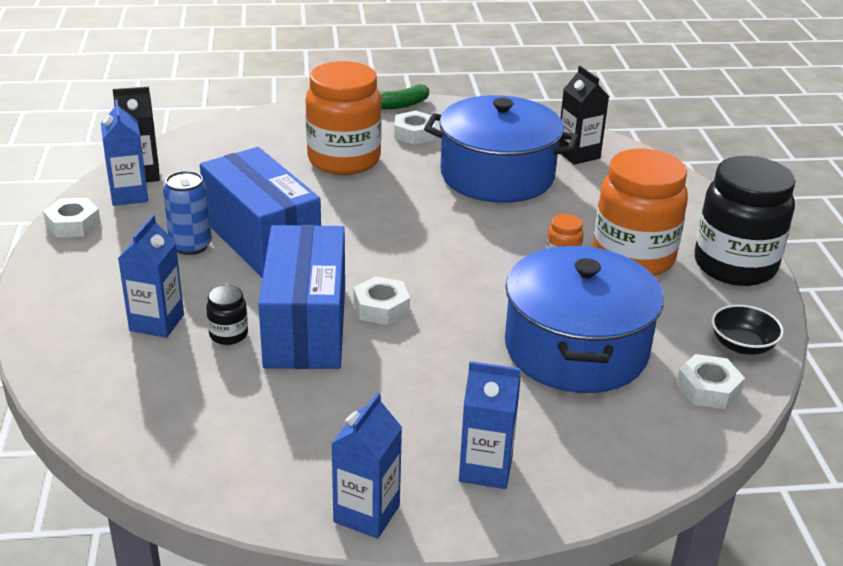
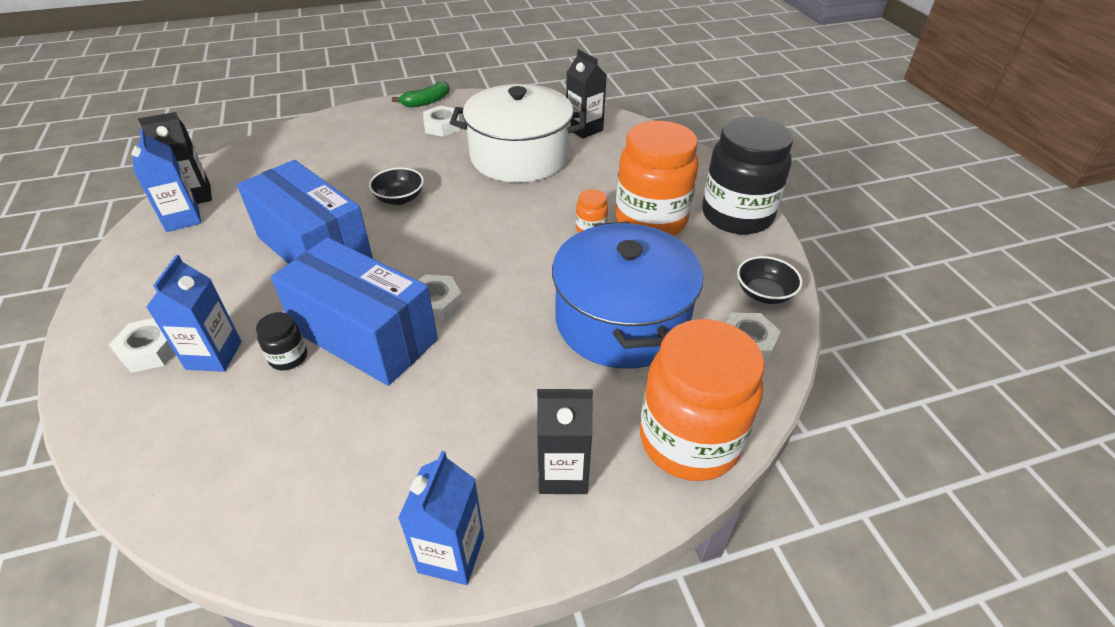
camera: 10 degrees left, 10 degrees up
white nut [43,198,101,238] -> white nut moved to [109,318,175,373]
blue can [163,171,212,255] -> none
blue box [258,225,345,369] -> blue box turned 45 degrees counterclockwise [271,237,438,386]
orange jar [305,61,382,175] -> orange jar moved to [640,319,765,481]
blue pot [424,95,578,203] -> white pot [450,84,586,183]
blue carton [459,361,520,489] -> black carton [537,389,593,494]
none -> black bowl [369,167,424,205]

